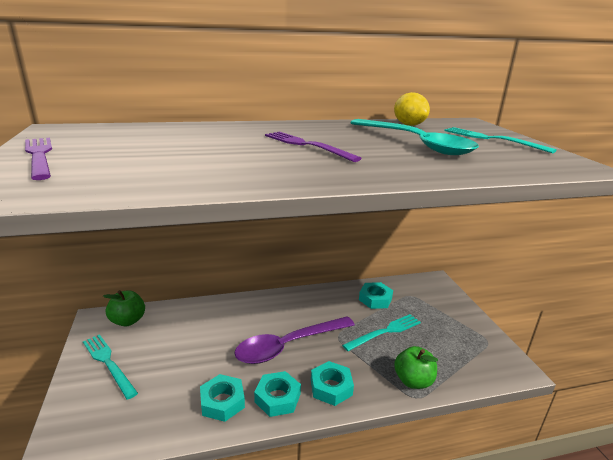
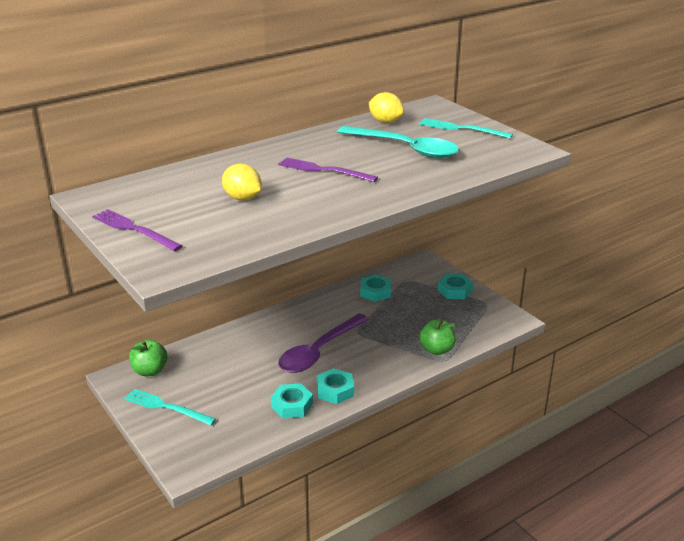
camera: 20 degrees left, 5 degrees up
turquoise nut [311,361,354,406] -> turquoise nut moved to [438,274,473,299]
turquoise fork [342,314,421,351] -> none
none -> yellow lemon [222,164,262,201]

